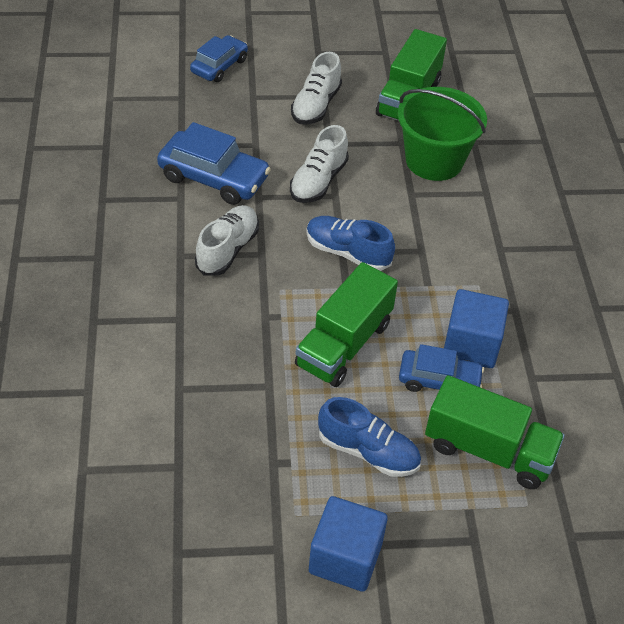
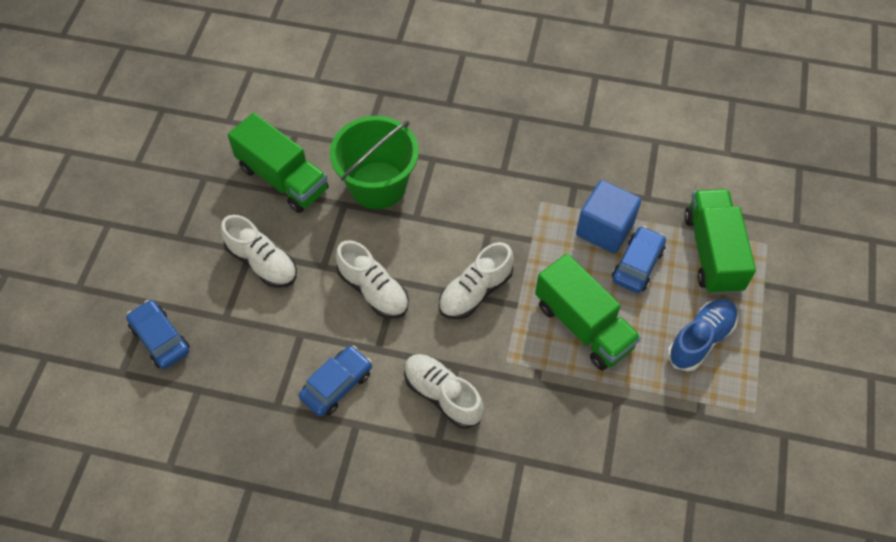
camera: 70 degrees left, 10 degrees up
blue car [157,122,271,205] -> blue car [299,346,372,417], size x0.66
blue shoe [306,216,395,271] -> white shoe [439,242,514,319]
blue cube [309,496,388,592] -> none
green truck [425,375,565,489] -> green truck turned 45 degrees counterclockwise [684,189,756,294]

